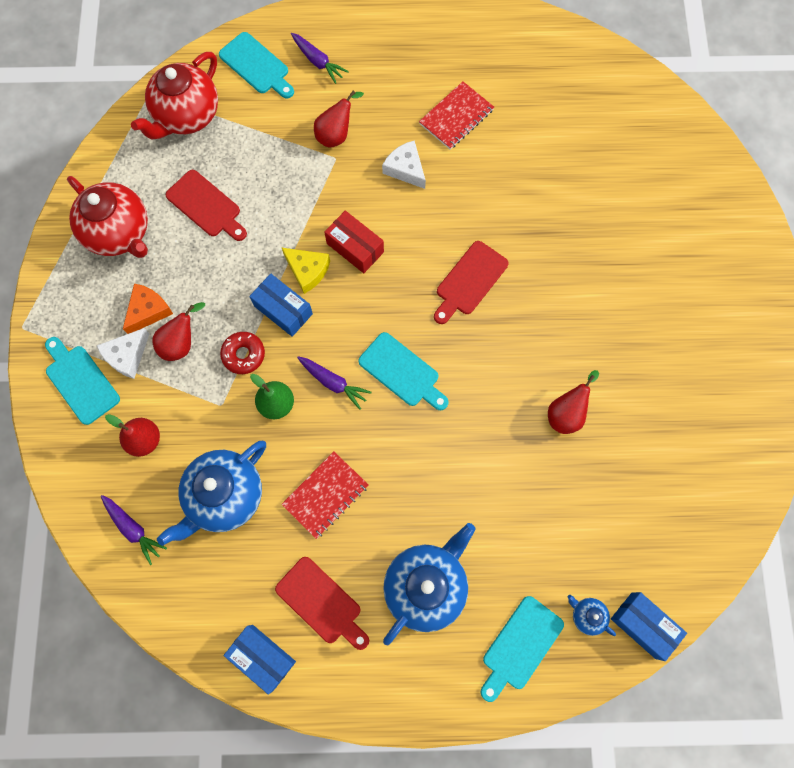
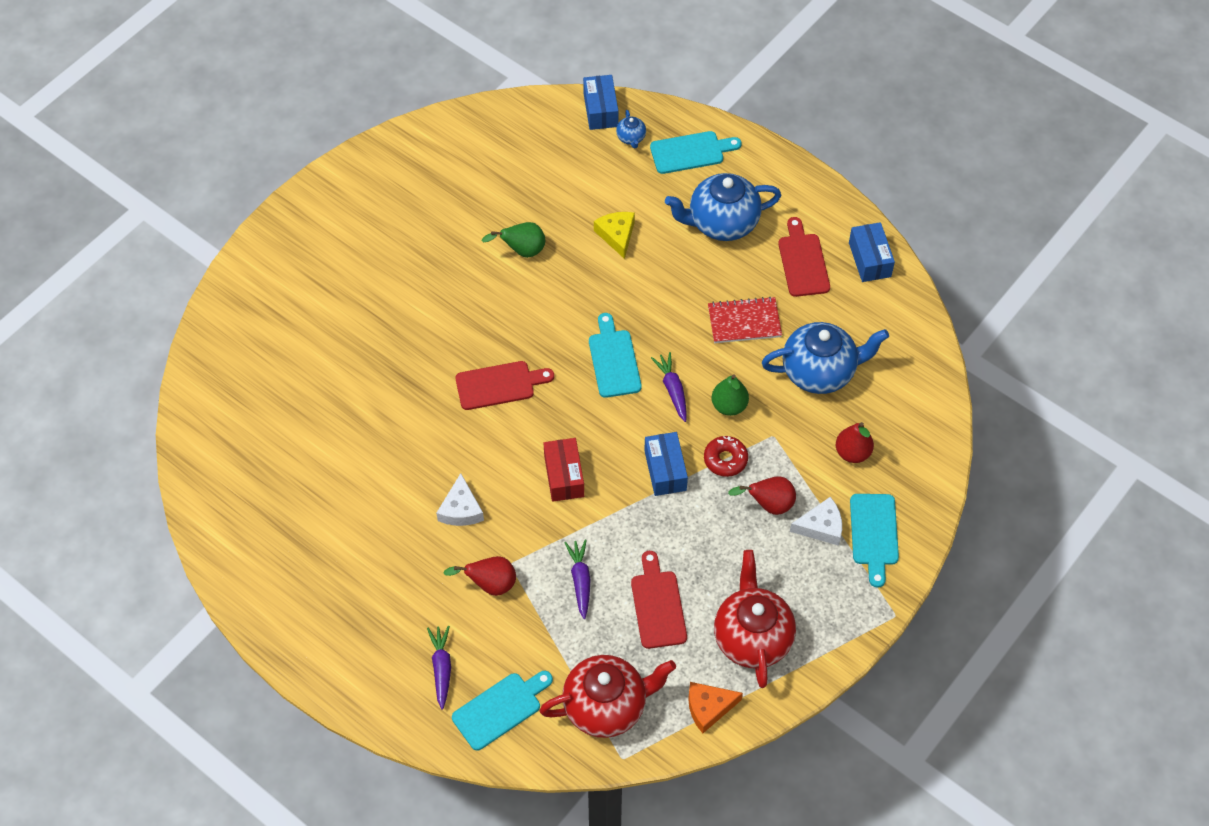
camera: 140 degrees left, 15 degrees down
purple carrot [101,495,167,565] -> purple carrot moved to [564,540,591,619]
orange cheese [123,283,173,334] -> orange cheese moved to [688,682,743,733]
turquoise cutting board [219,32,294,98] -> turquoise cutting board turned 60 degrees clockwise [452,671,553,750]
yellow cheese [282,248,330,294] -> yellow cheese moved to [594,212,635,259]
red notebook [419,82,494,149] -> none
red pear [548,370,599,434] -> green pear [482,222,545,258]

